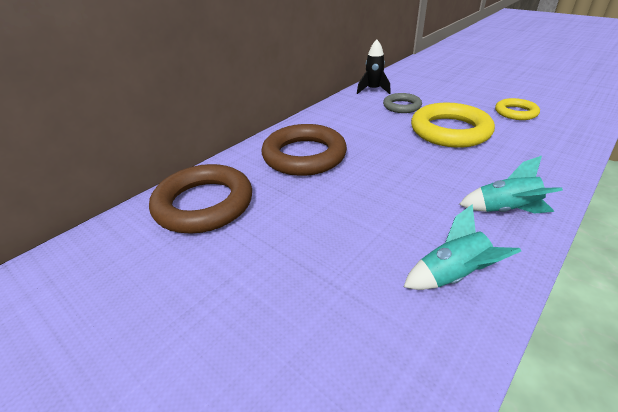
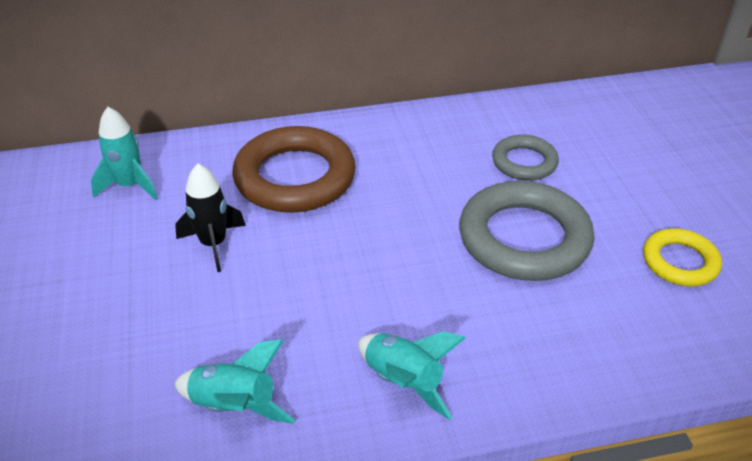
camera: 35 degrees right, 5 degrees up
brown ring [149,164,252,234] -> turquoise rocket [91,107,158,200]
black rocket [357,40,391,94] -> black rocket moved to [175,164,246,272]
yellow ring [411,103,495,148] -> grey ring [459,181,594,281]

